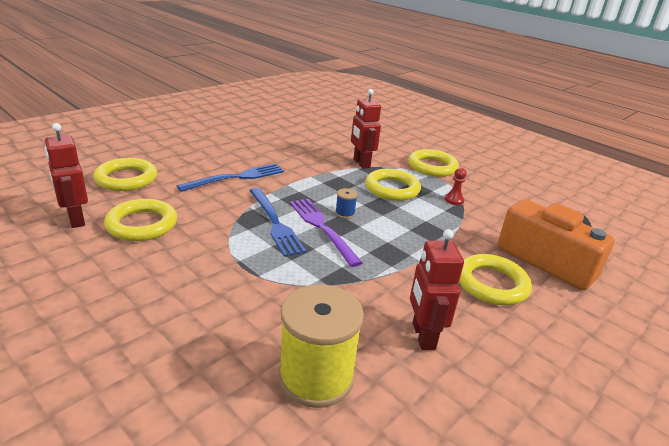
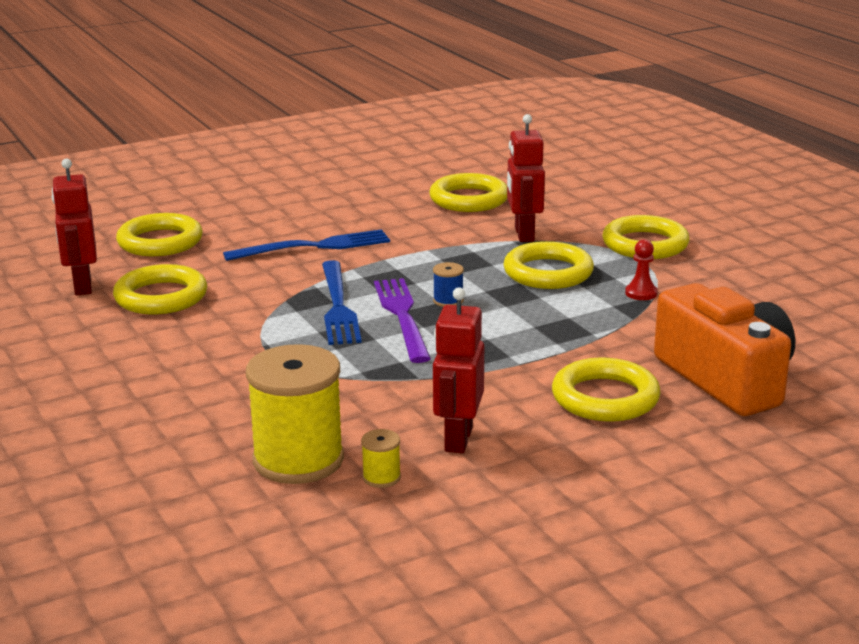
camera: 20 degrees right, 5 degrees down
none -> yellow spool [361,429,401,488]
none -> yellow ring [429,173,507,212]

